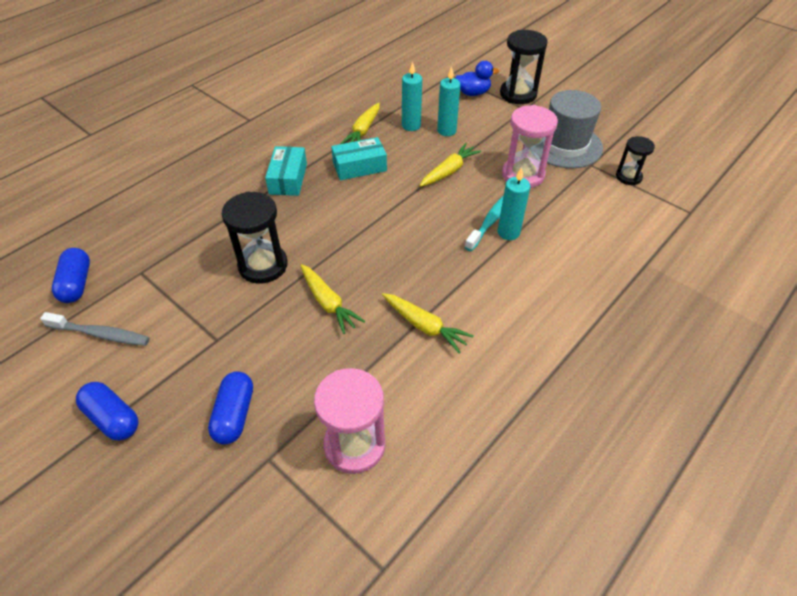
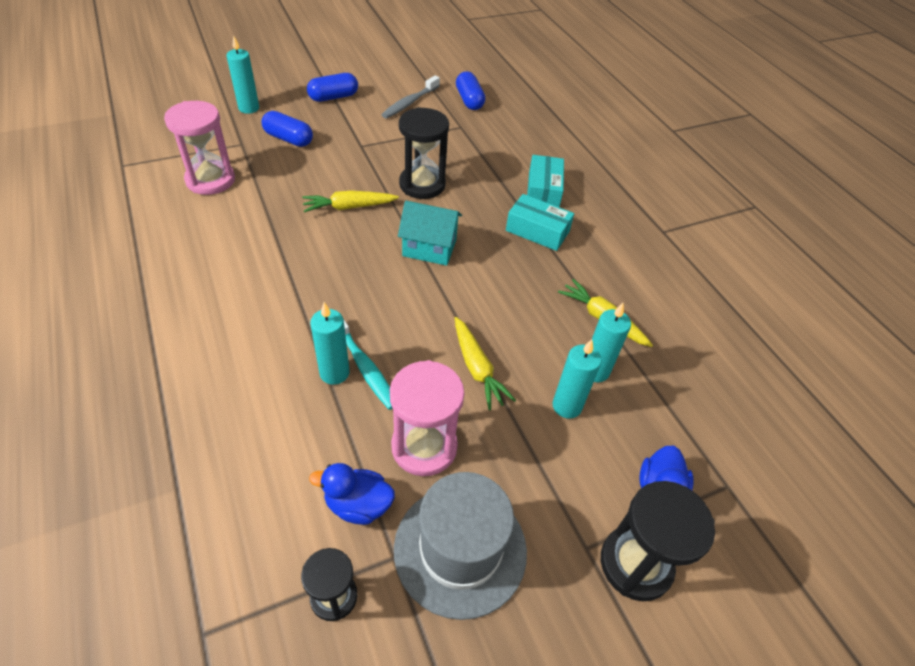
camera: 110 degrees right, 0 degrees up
blue capsule [52,248,90,303] -> blue capsule turned 60 degrees clockwise [456,71,485,110]
turquoise box [331,137,387,180] -> turquoise box moved to [527,155,564,207]
yellow carrot [382,293,474,354] -> none
none -> turquoise candle [227,35,259,114]
none -> blue duck [309,463,395,525]
none -> turquoise house [398,201,462,266]

